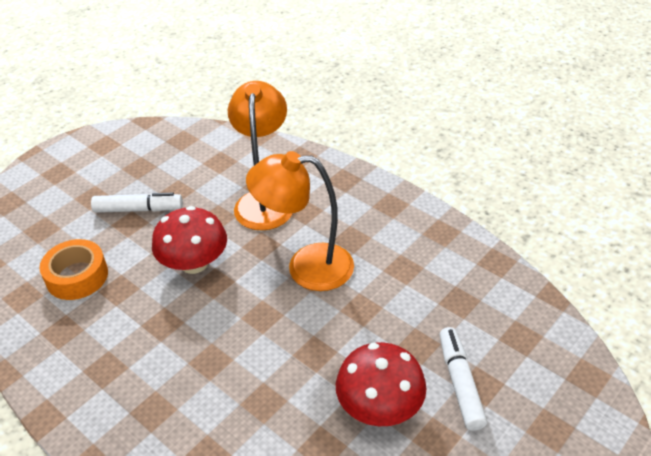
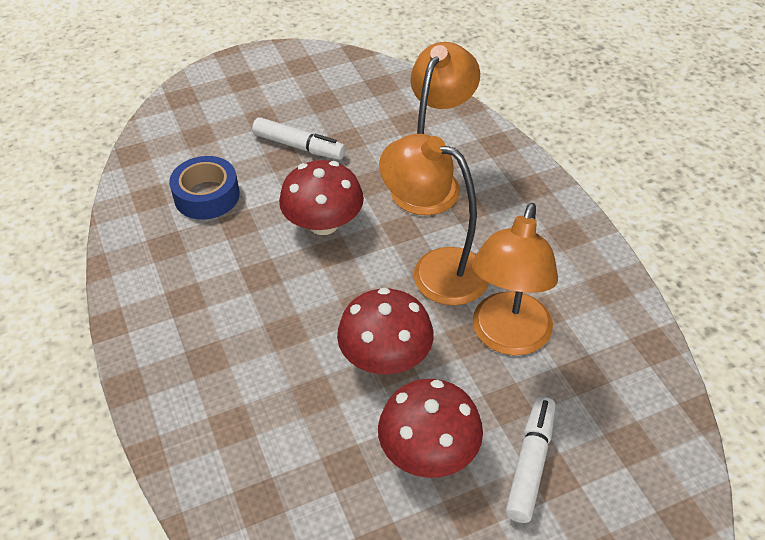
camera: 25 degrees right, 5 degrees up
orange tape [40,239,108,300] -> blue tape [169,156,240,220]
none -> red mushroom [337,288,433,374]
none -> orange lamp [472,203,558,356]

